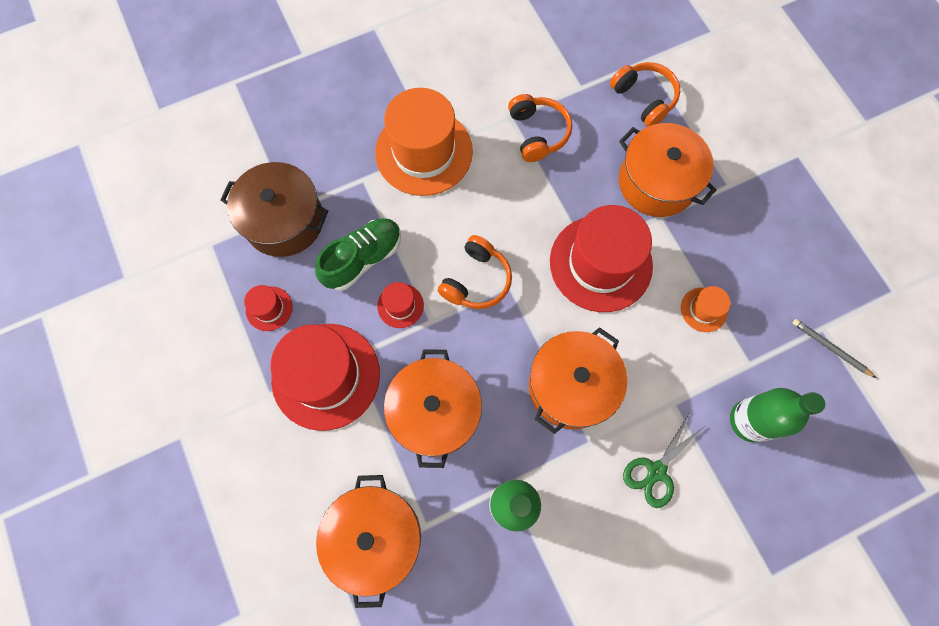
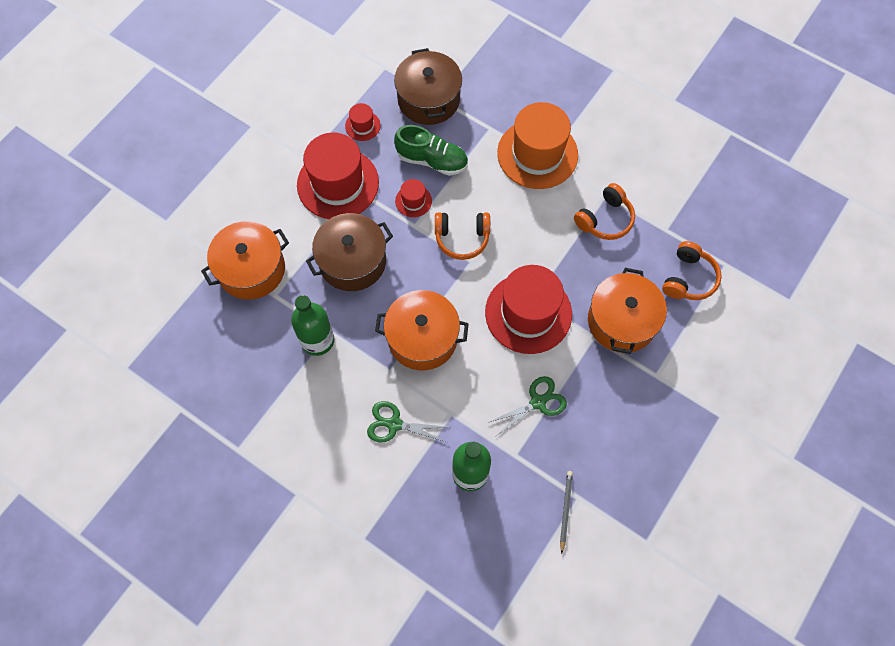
camera: 60 degrees right, 5 degrees down
orange pot [384,349,482,468] -> brown pot [306,213,393,291]
orange hat [681,286,731,332] -> green scissors [487,376,567,435]

